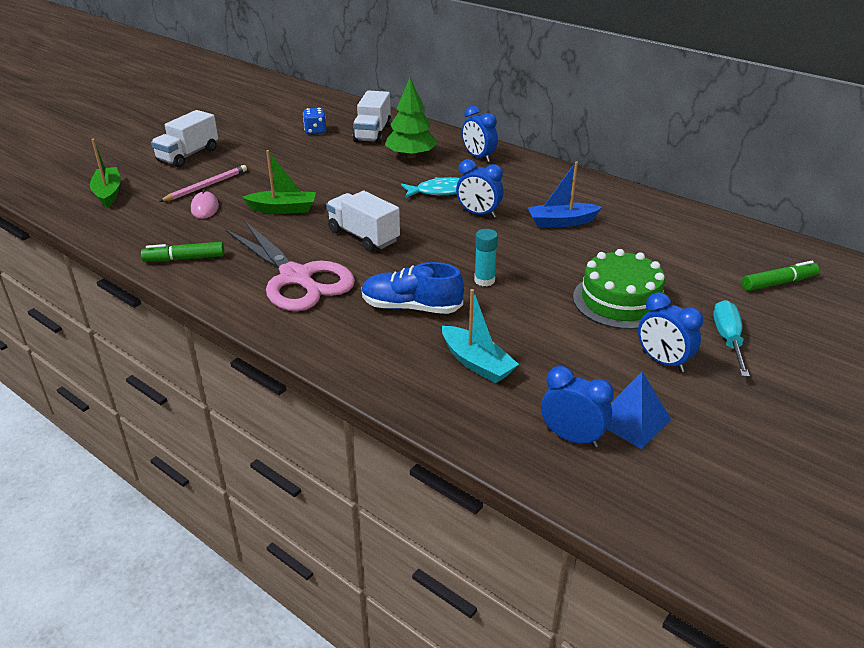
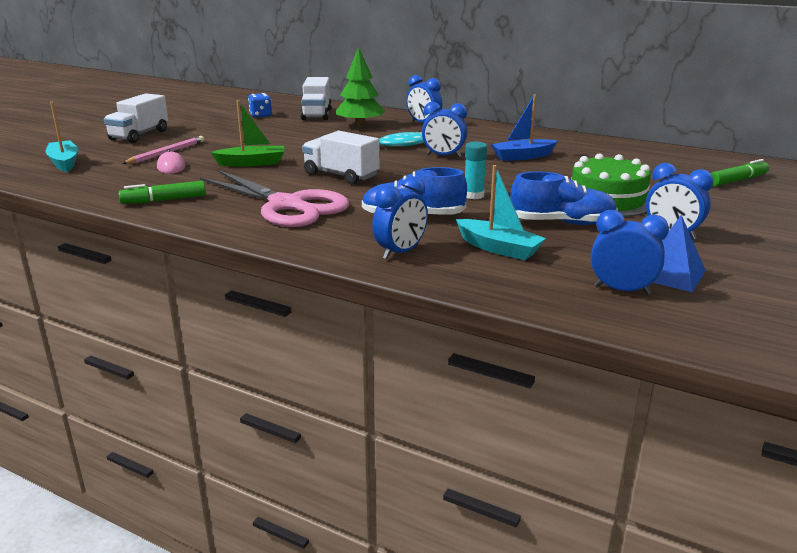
camera: 10 degrees left, 10 degrees down
green boat [90,139,121,208] -> turquoise boat [46,102,78,172]
turquoise screwdriver [713,300,750,377] -> none
none -> blue clock [372,176,428,259]
none -> blue shoe [510,171,618,225]

